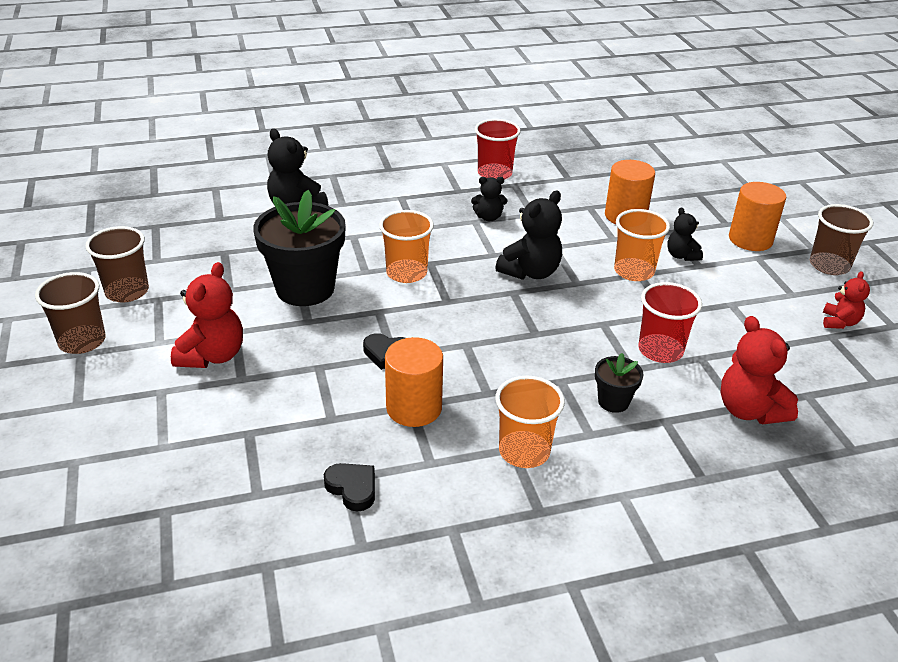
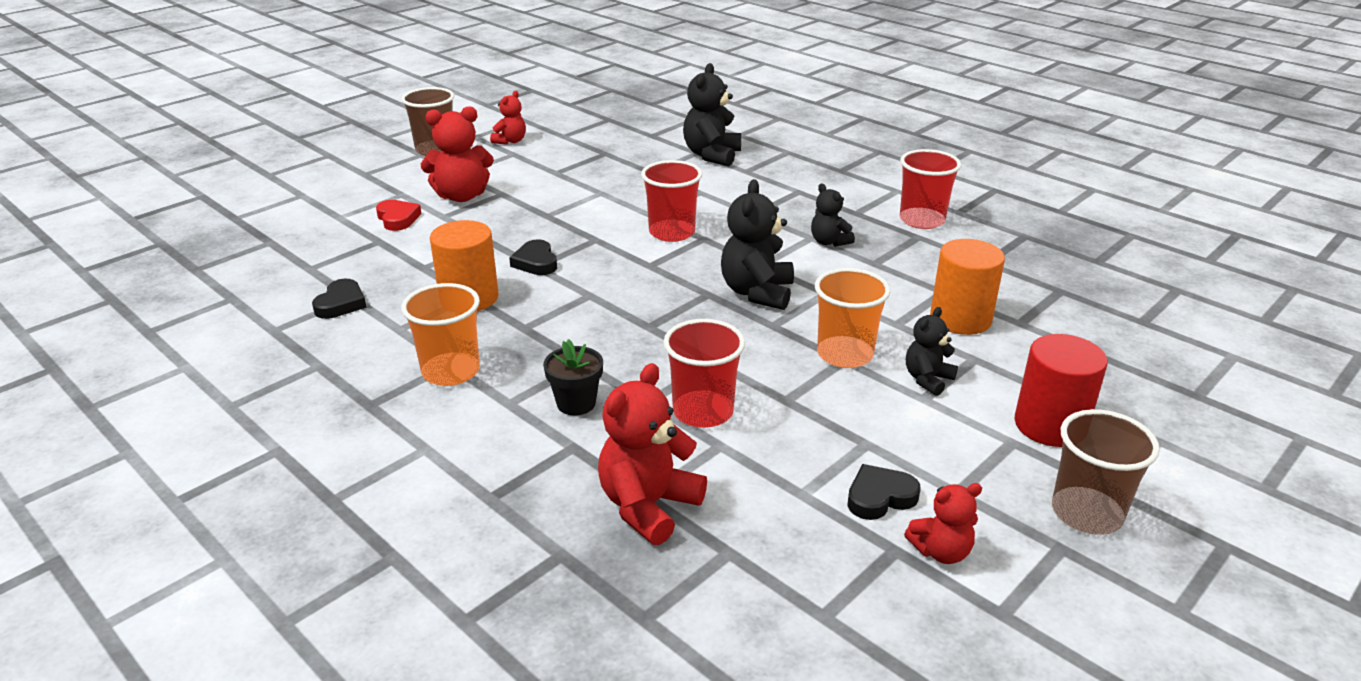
camera: 60 degrees right, 5 degrees down
brown cup [85,226,149,302] -> red teddy bear [490,91,526,145]
black flower pot [253,190,346,306] -> none
orange cup [379,210,434,283] -> red cup [641,160,702,242]
black teddy bear [495,190,562,280] -> black teddy bear turned 90 degrees clockwise [721,179,794,310]
orange cylinder [729,182,786,251] -> red cylinder [1014,334,1108,447]
none -> red heart [376,200,422,231]
none -> black heart [848,464,921,520]

